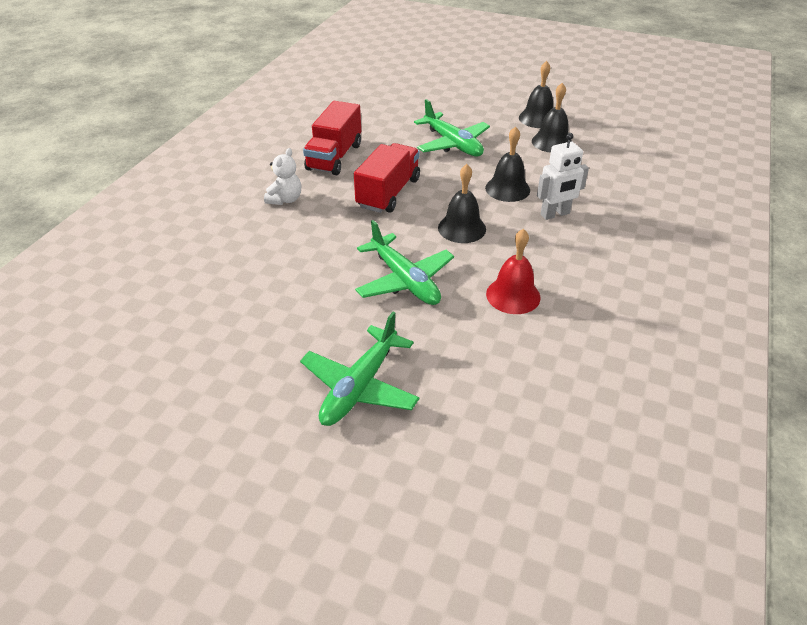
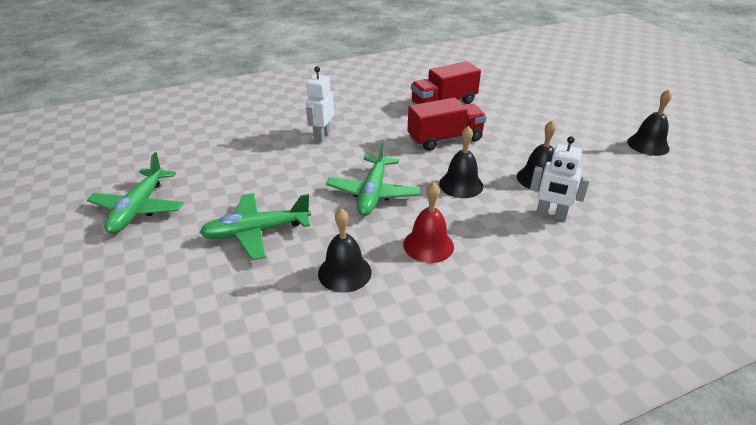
camera: 45 degrees right, 5 degrees down
white teddy bear [264,148,301,205] -> none
green plane [414,99,490,157] -> green plane moved to [87,152,184,233]
black bell [532,83,572,153] -> black bell moved to [318,208,371,293]
none -> white robot [305,66,334,142]

